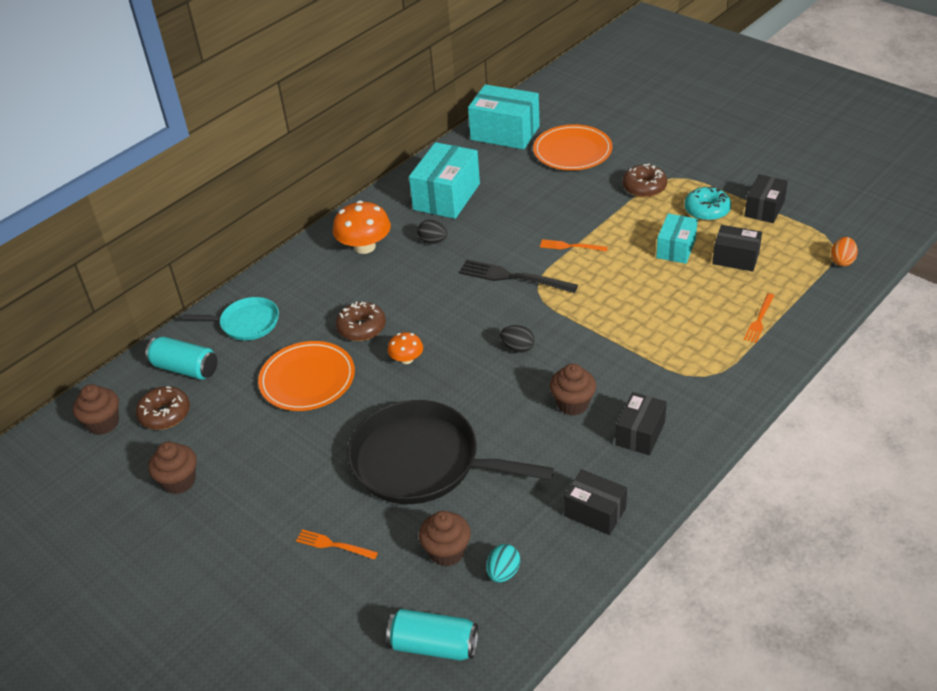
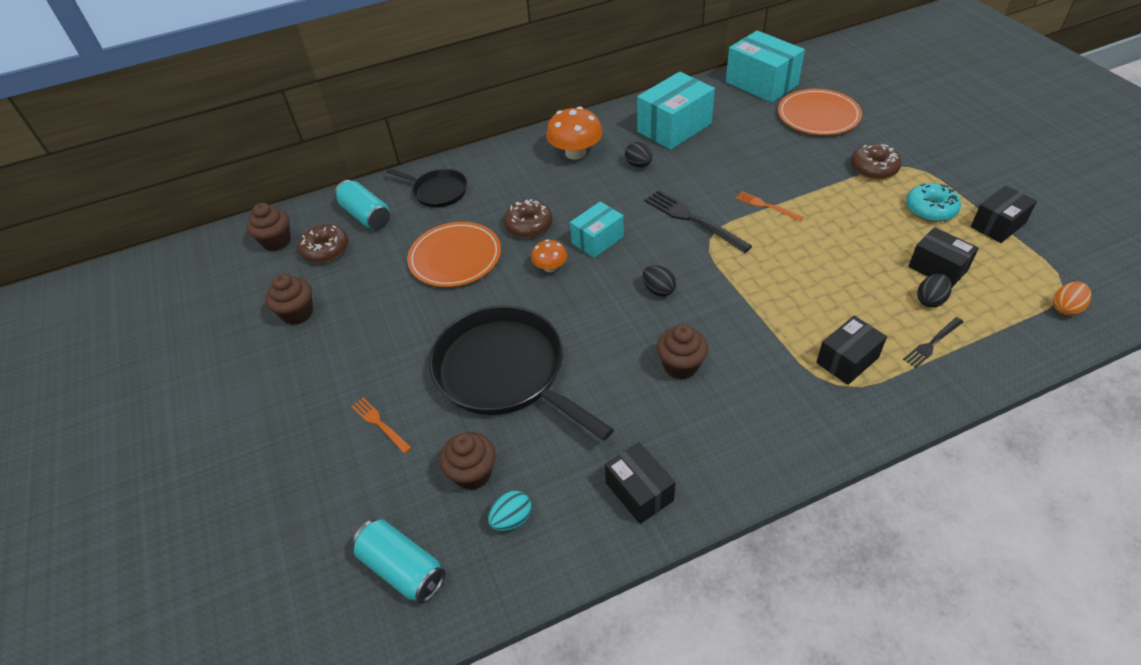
camera: 25 degrees right, 5 degrees up
turquoise pan [183,297,279,341] -> black pan [386,168,468,208]
black box [615,392,667,455] -> black box moved to [816,316,887,385]
turquoise box [656,213,698,264] -> turquoise box moved to [570,201,624,258]
orange fork [744,293,775,343] -> black fork [903,317,963,368]
none -> black egg [917,274,952,308]

